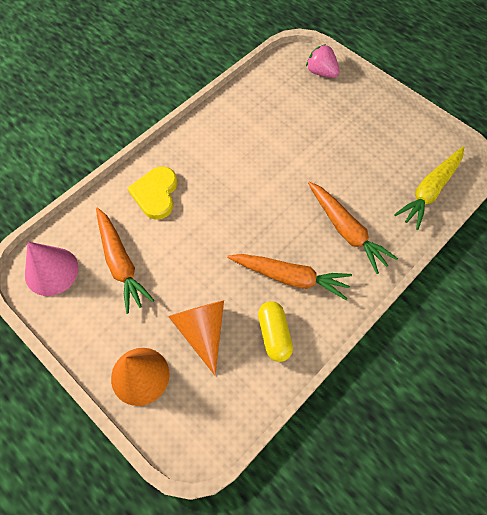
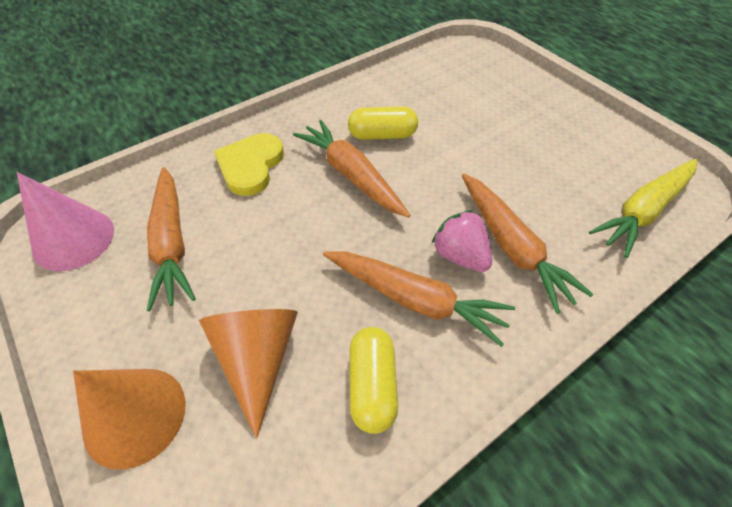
camera: 10 degrees right, 10 degrees down
pink strawberry [306,44,339,78] -> pink strawberry moved to [432,210,492,272]
none -> orange carrot [293,120,410,218]
none -> yellow capsule [348,106,418,140]

